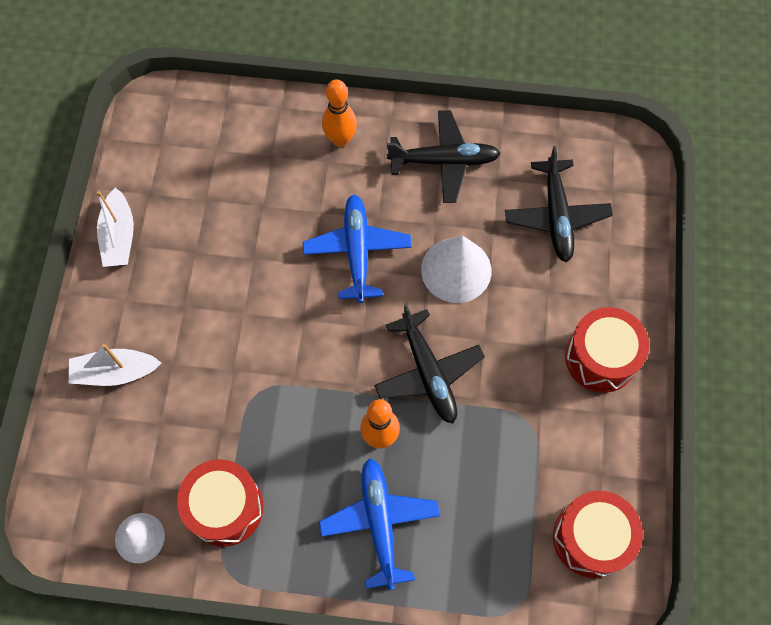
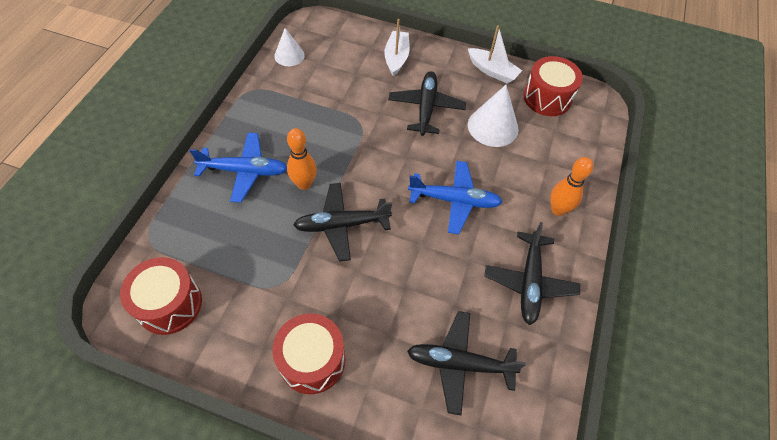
camera: 100 degrees right, 10 degrees down
white boat [97,187,134,267] -> white boat turned 150 degrees counterclockwise [468,25,522,84]
red drum [177,459,264,547] -> red drum moved to [523,56,583,116]
white cone [421,236,492,303] -> white cone moved to [468,85,519,147]
none -> black plane [388,71,466,136]

